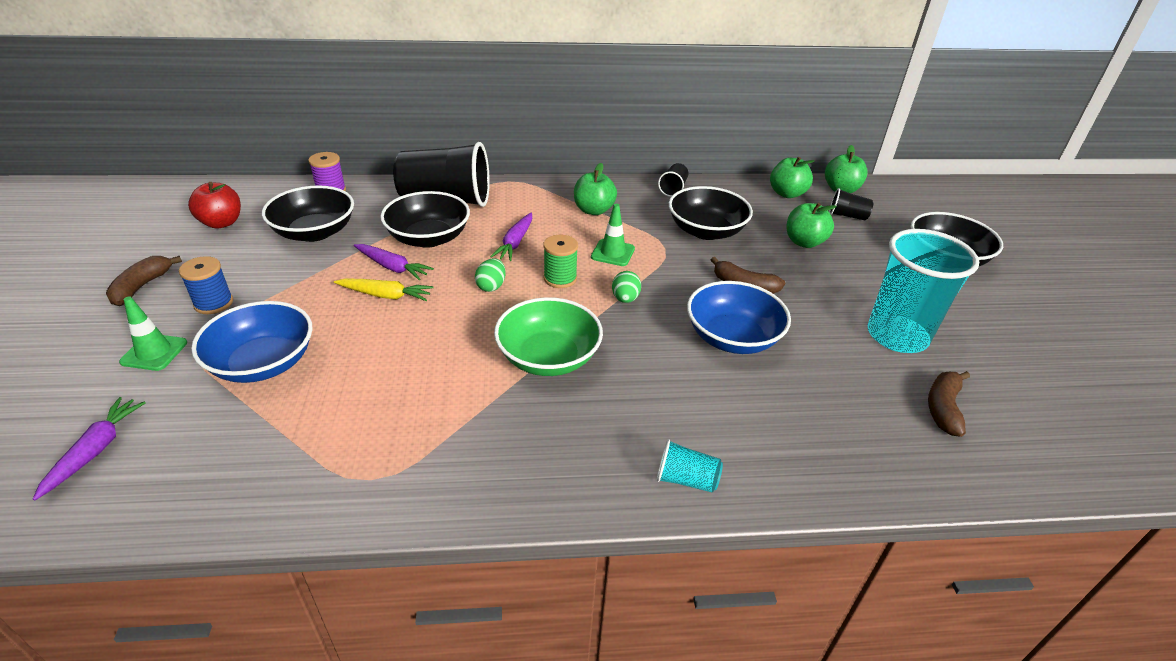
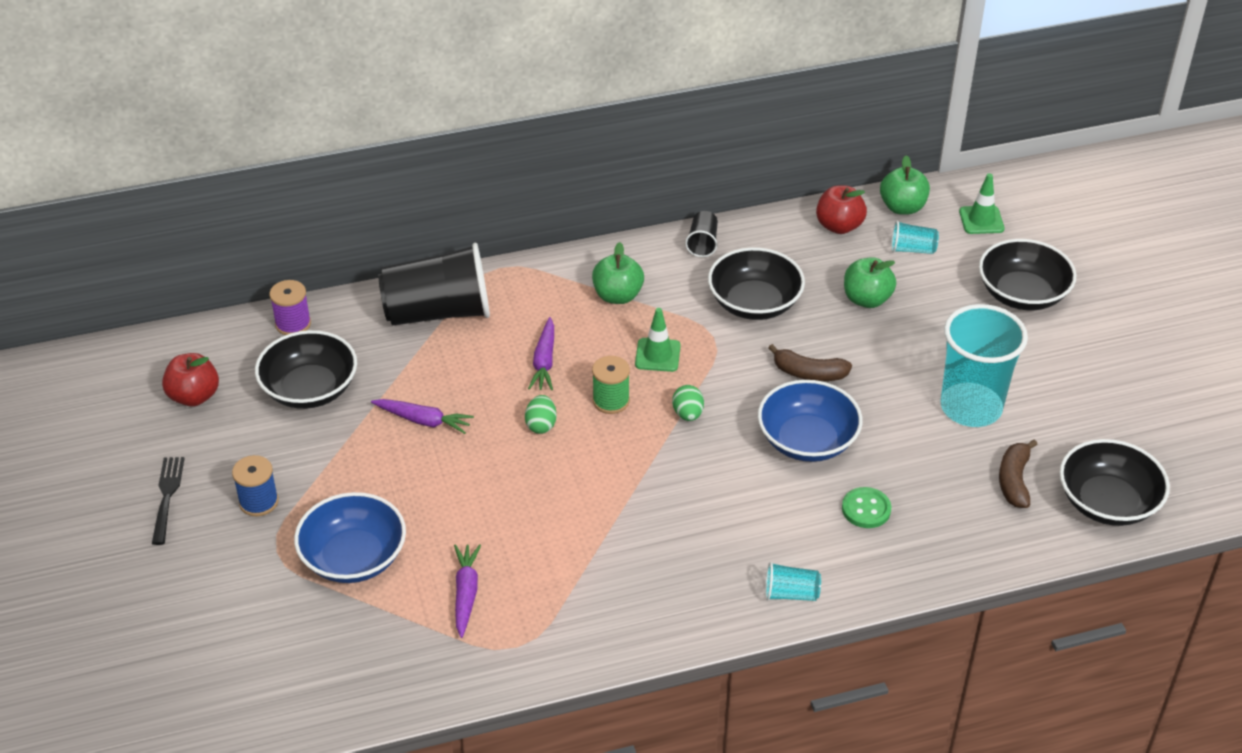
camera: 10 degrees left, 5 degrees up
purple carrot [33,397,146,500] -> purple carrot moved to [454,544,481,638]
brown banana [106,256,182,306] -> black fork [152,457,185,545]
green traffic cone [119,297,187,371] -> green traffic cone moved to [959,173,1004,234]
yellow carrot [334,278,433,301] -> none
black bowl [380,191,470,248] -> black bowl moved to [1060,439,1170,526]
green bowl [494,297,603,376] -> none
green apple [770,157,814,198] -> red apple [816,185,867,234]
black cup [829,188,874,220] -> turquoise cup [891,221,939,254]
none -> green button [842,487,892,528]

